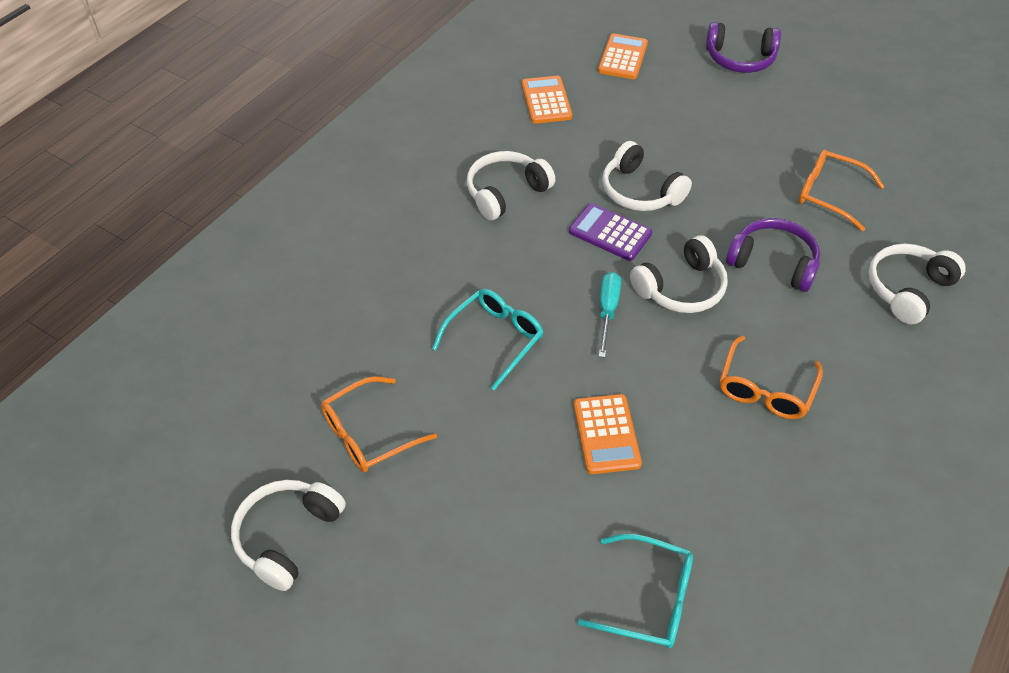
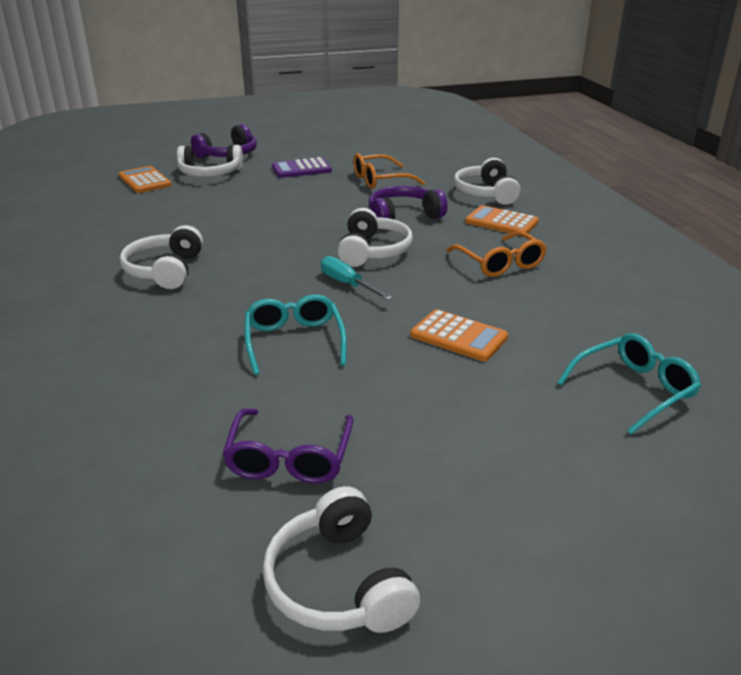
camera: 50 degrees left, 20 degrees down
orange glasses [321,376,437,472] -> purple glasses [222,409,354,484]
orange calculator [522,76,572,124] -> orange calculator moved to [465,205,539,233]
purple calculator [569,203,652,261] -> purple calculator moved to [272,157,332,178]
white headphones [602,141,692,211] -> white headphones moved to [177,145,243,177]

